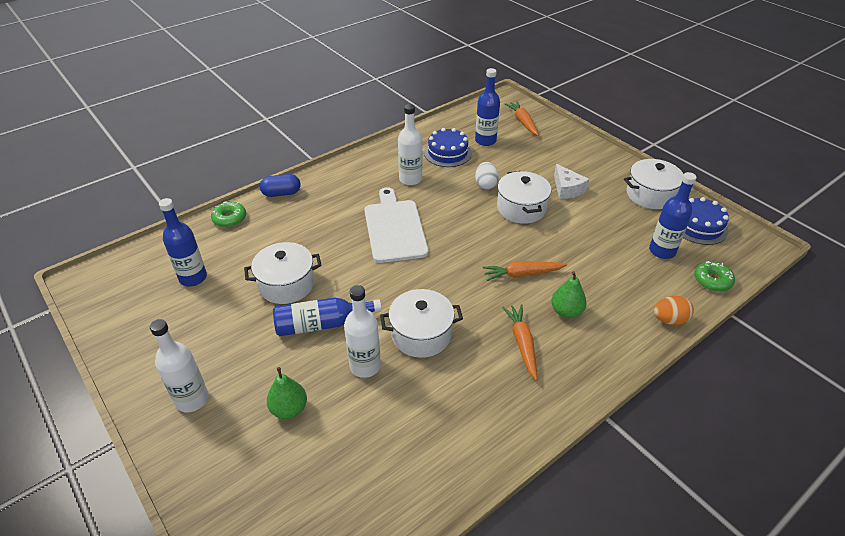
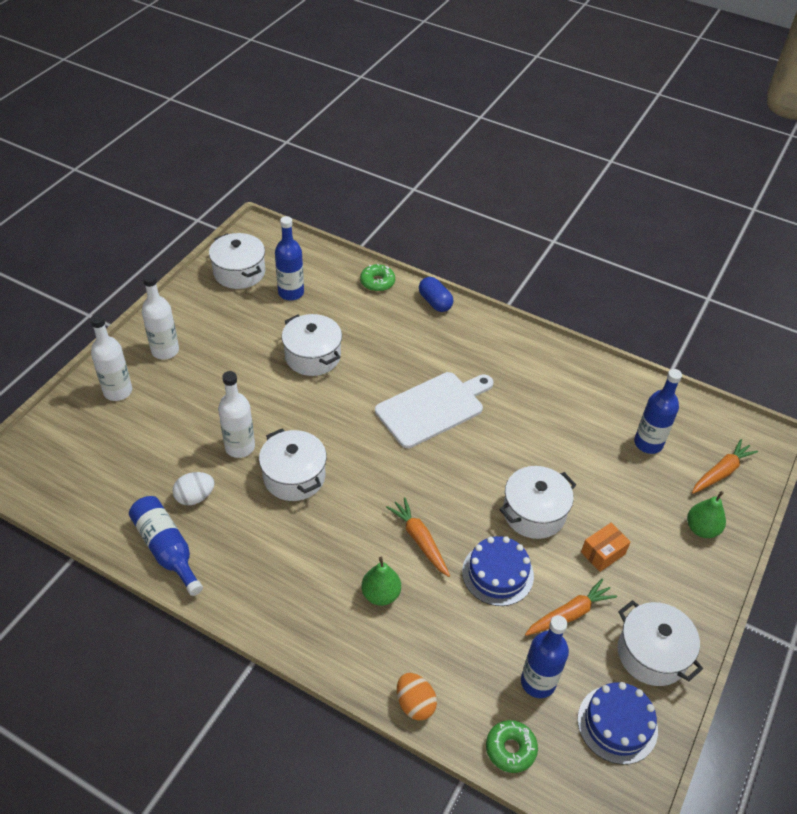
camera: 65 degrees right, 5 degrees up
green pear [267,367,307,419] -> green pear moved to [687,491,726,538]
blue bottle [273,297,382,336] -> blue bottle moved to [129,496,203,596]
white bottle [398,104,422,185] -> white bottle moved to [90,314,132,401]
blue cake [424,128,472,167] -> blue cake moved to [462,536,534,606]
white egg [475,162,499,189] -> white egg moved to [173,472,215,505]
orange carrot [502,304,537,380] -> orange carrot moved to [525,578,617,636]
white cheese [554,164,589,199] -> orange box [581,523,630,572]
none -> white pot [209,233,265,289]

